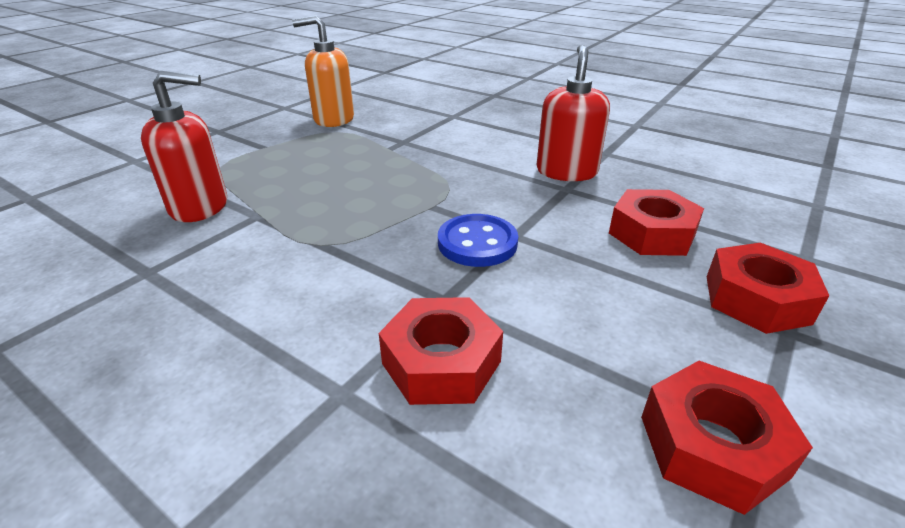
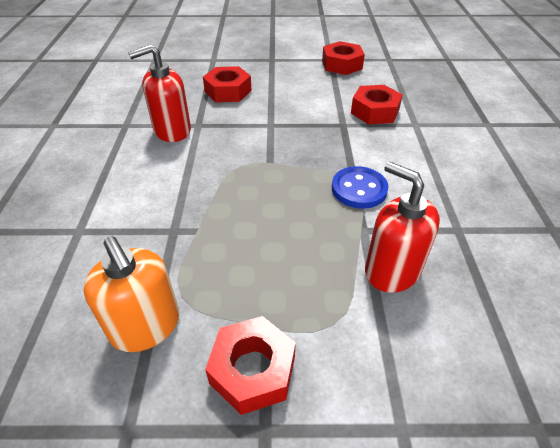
camera: 125 degrees left, 10 degrees up
blue button [438,214,518,267] -> blue button moved to [332,166,388,209]
red nut [707,243,829,334] -> red nut moved to [205,316,296,415]

